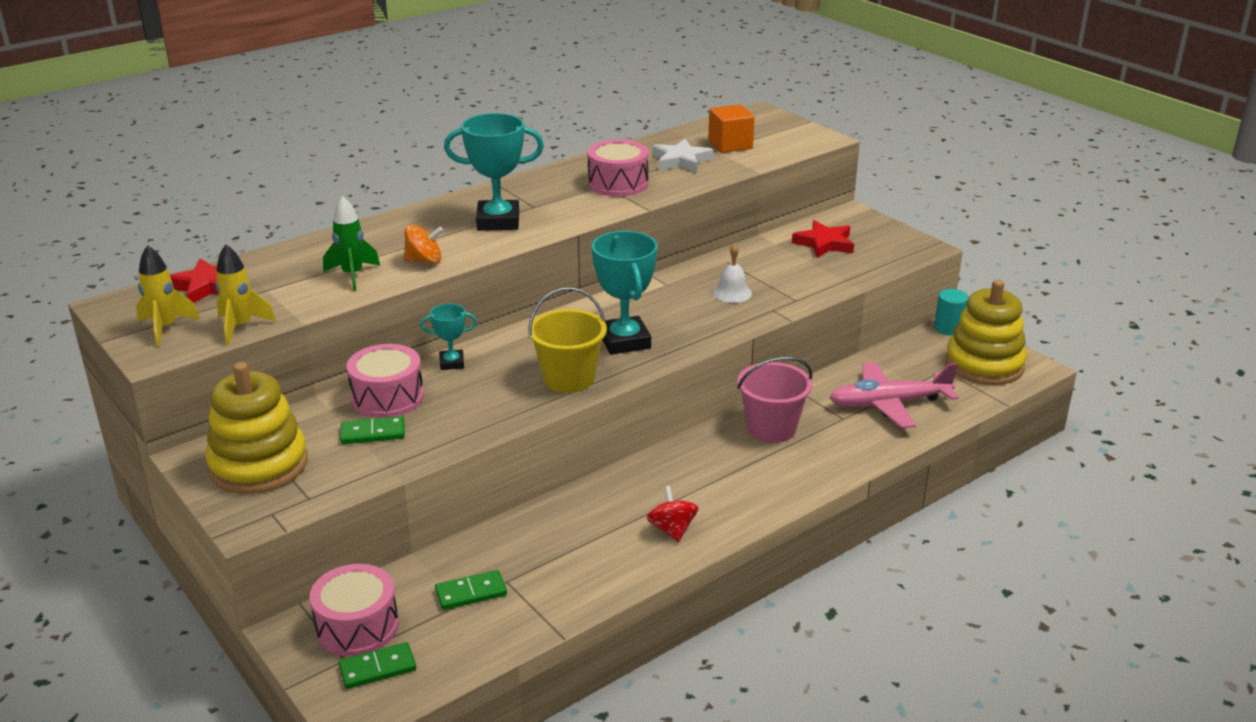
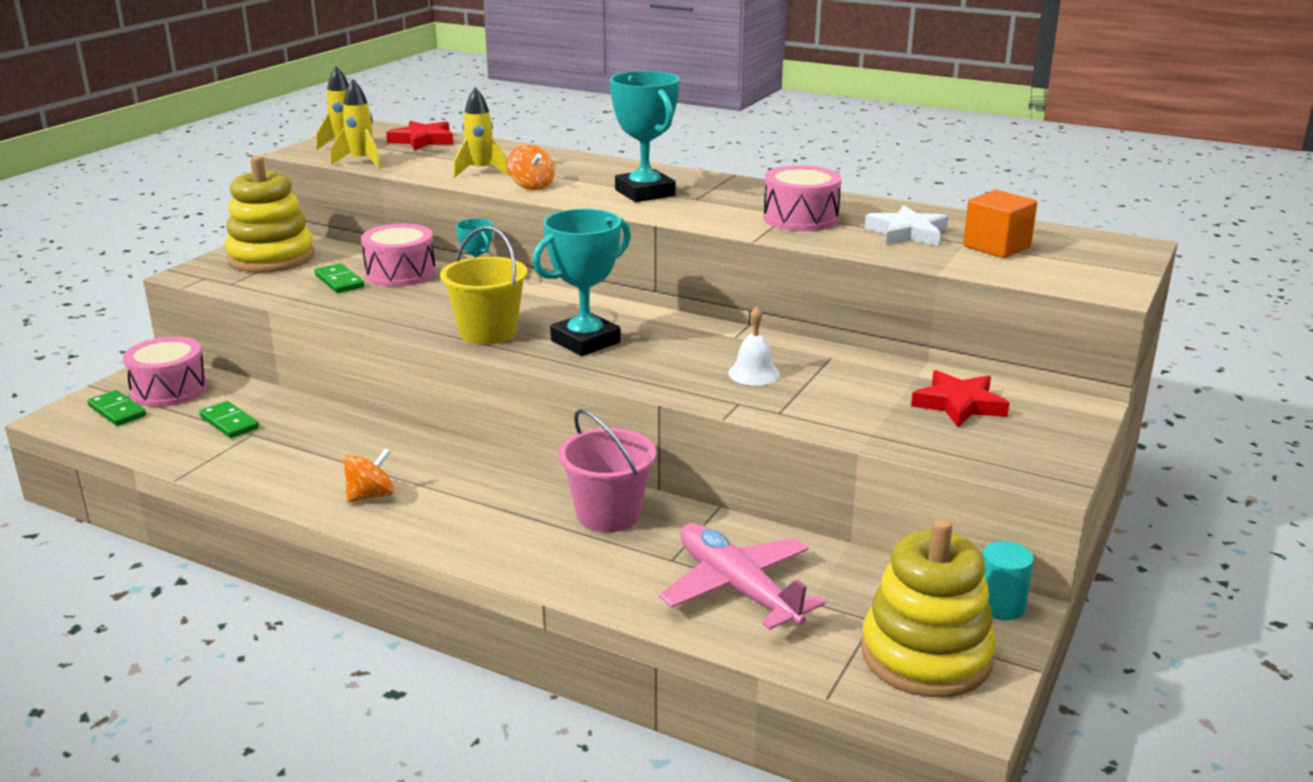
camera: 65 degrees right, 5 degrees down
green rocket [323,196,380,291] -> yellow rocket [453,87,510,178]
red spinning top [647,486,698,542] -> orange spinning top [343,448,394,503]

